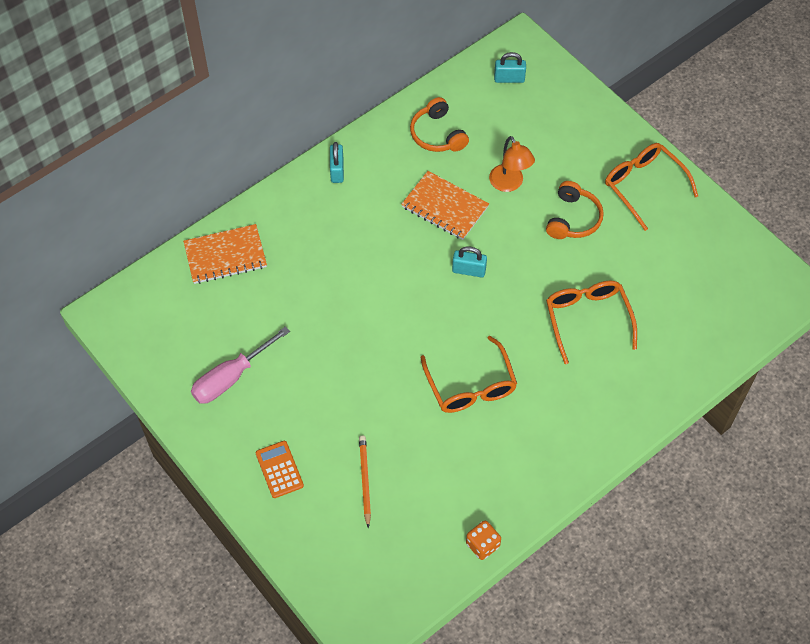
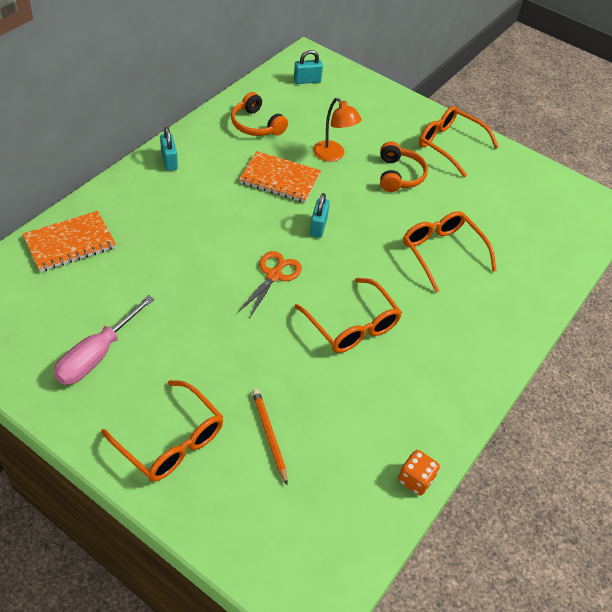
camera: 20 degrees left, 10 degrees down
orange calculator [256,441,304,498] -> orange glasses [101,380,223,482]
turquoise padlock [452,246,487,277] -> turquoise padlock turned 75 degrees counterclockwise [310,193,330,238]
none -> orange scissors [237,251,302,318]

